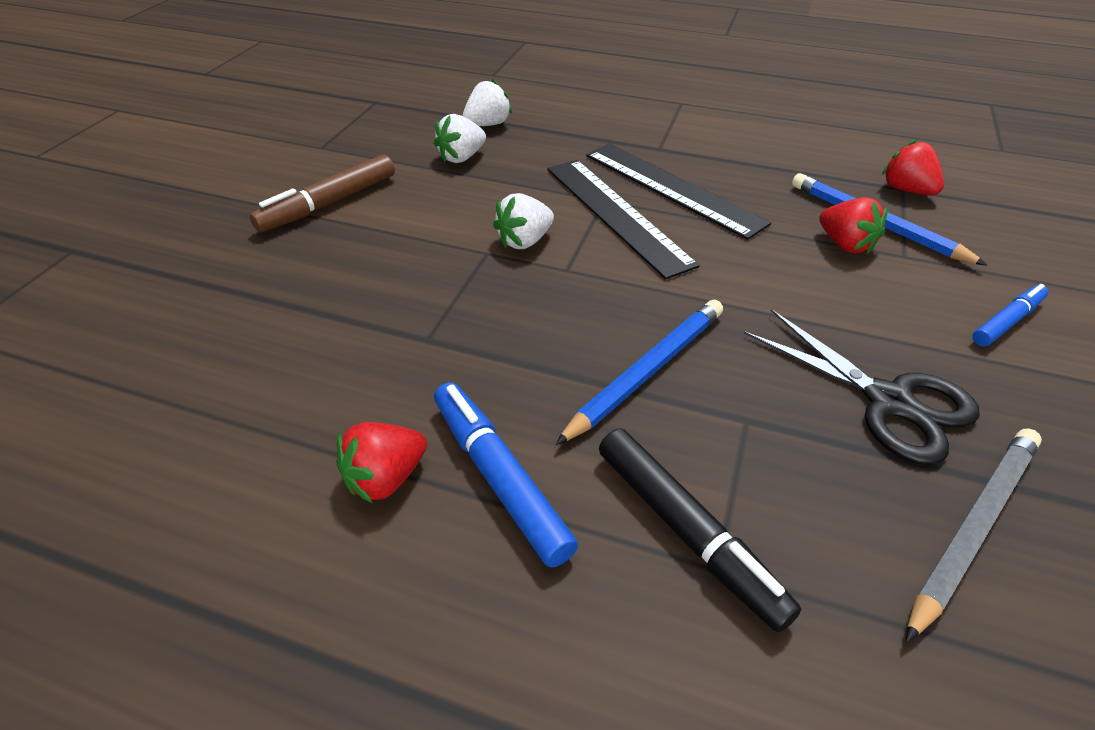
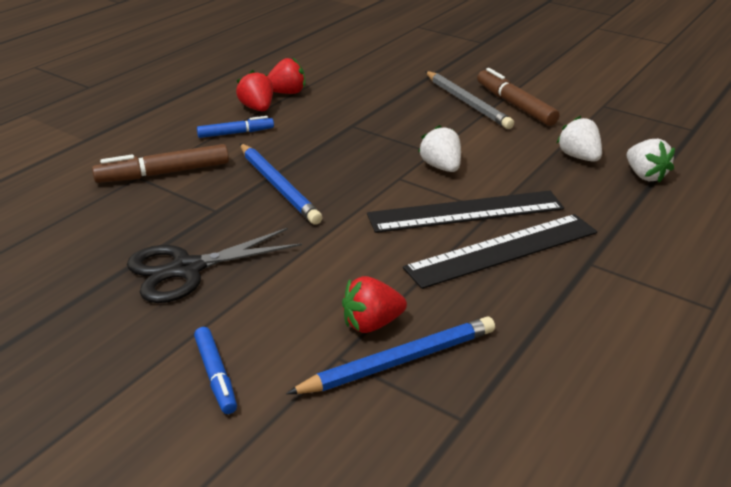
camera: 105 degrees right, 10 degrees down
blue marker [434,382,578,568] -> blue marker [197,116,274,138], size x0.63
black marker [599,428,801,632] -> brown marker [92,144,229,183]
red strawberry [882,140,944,195] -> red strawberry moved to [267,57,305,94]
grey pencil [906,428,1042,642] -> grey pencil moved to [425,71,514,129]

